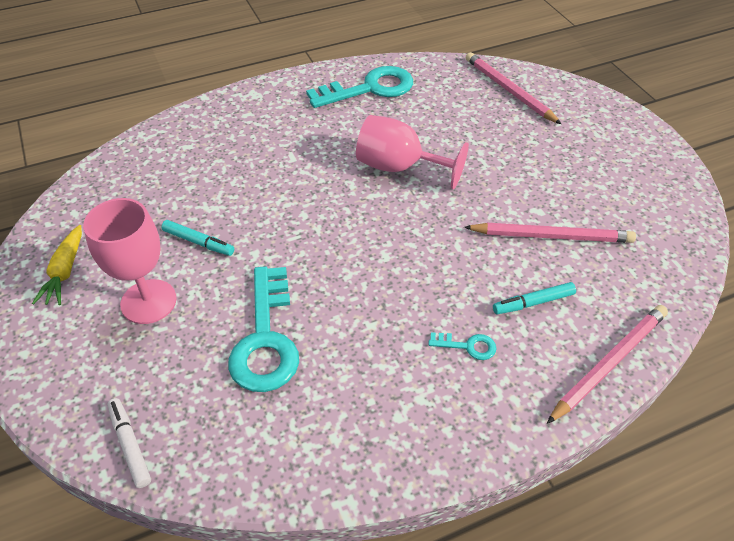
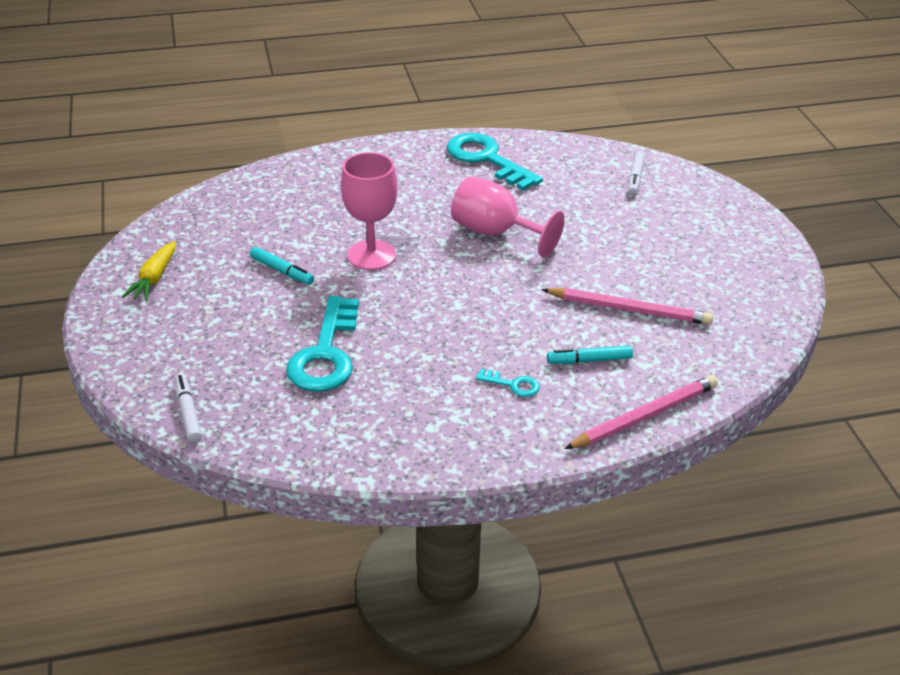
camera: 10 degrees right, 10 degrees down
pink goblet [83,198,176,324] -> pink goblet moved to [341,152,397,270]
turquoise key [306,66,413,108] -> turquoise key turned 120 degrees counterclockwise [447,133,543,191]
pink pencil [466,52,561,124] -> white marker [628,151,645,195]

